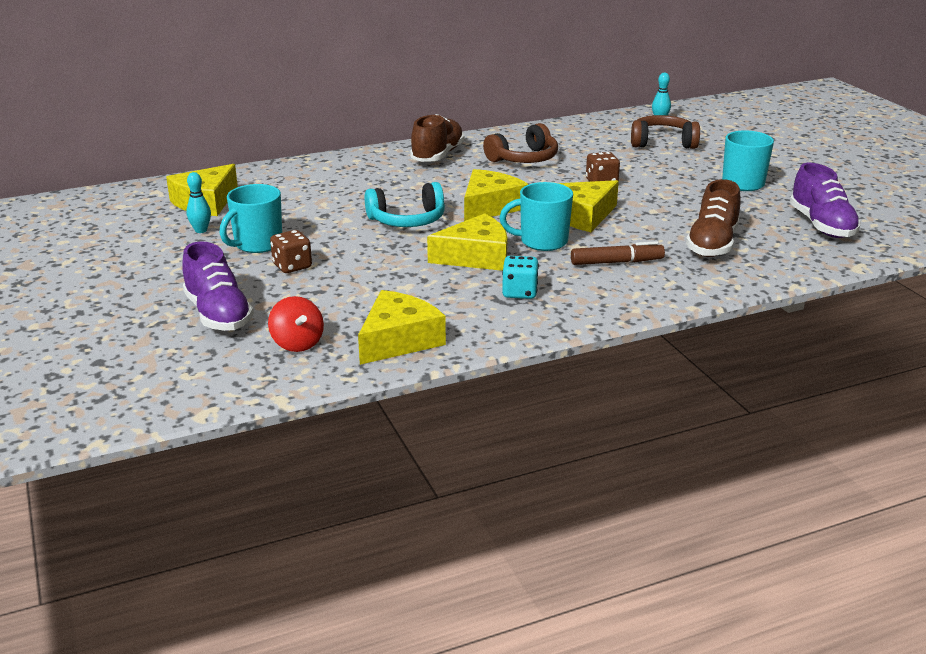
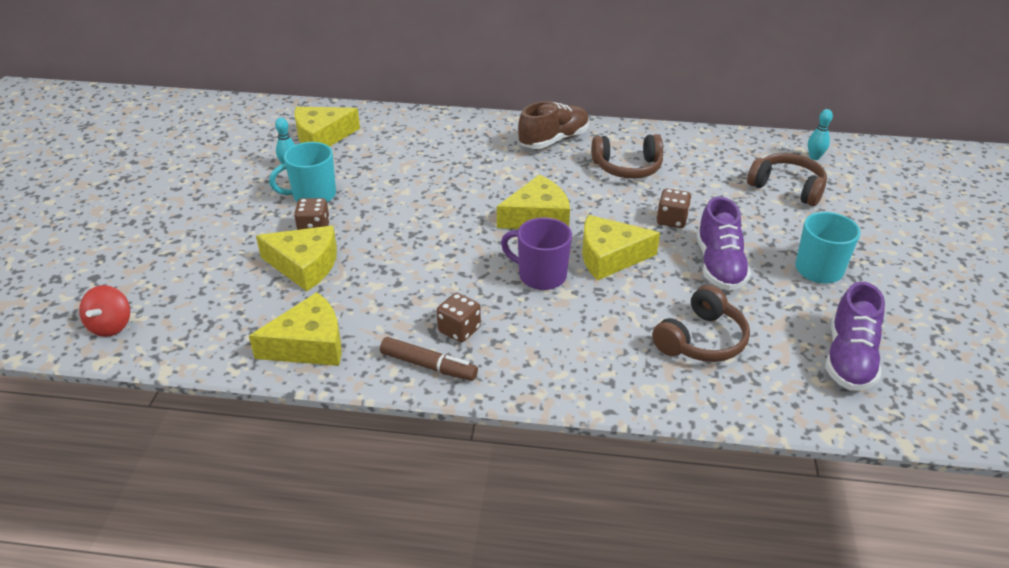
camera: 30 degrees right, 10 degrees up
purple shoe [182,241,254,331] -> purple shoe moved to [697,197,751,290]
red spinning top [268,296,324,352] -> red spinning top moved to [79,285,130,337]
turquoise headphones [365,182,445,227] -> none
yellow cheese [427,213,508,271] -> yellow cheese moved to [256,226,337,291]
turquoise mug [499,182,573,251] -> purple mug [501,217,572,290]
turquoise dice [502,256,539,299] -> brown dice [437,293,481,342]
brown marker [571,241,665,265] -> brown marker moved to [380,337,478,381]
brown shoe [686,179,741,257] -> brown headphones [652,285,750,362]

